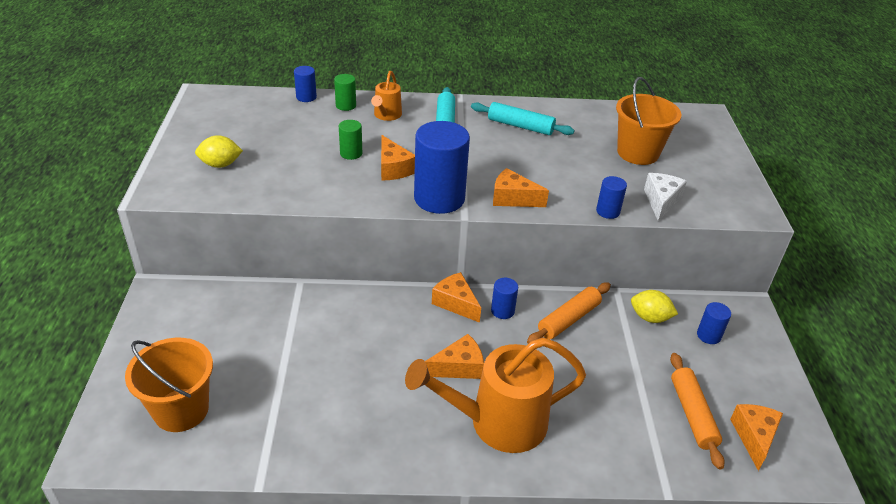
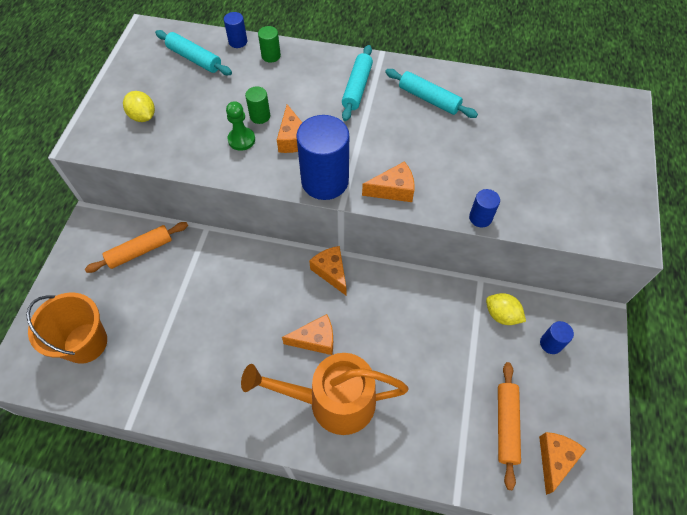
camera: 15 degrees right, 20 degrees up
yellow lemon [195,135,243,168] -> yellow lemon turned 45 degrees clockwise [123,91,155,122]
orange watering can [371,71,402,121] -> none
blue cylinder [491,278,518,319] -> none
orange cheese [493,168,549,207] -> orange cheese turned 135 degrees clockwise [362,161,415,202]
orange rolling pin [527,282,611,343] -> orange rolling pin moved to [85,222,188,273]
orange bucket [616,77,682,165] -> none
white cheese [644,173,687,221] -> none
none -> turquoise rolling pin [155,30,232,75]
none -> green pawn [226,101,255,151]

